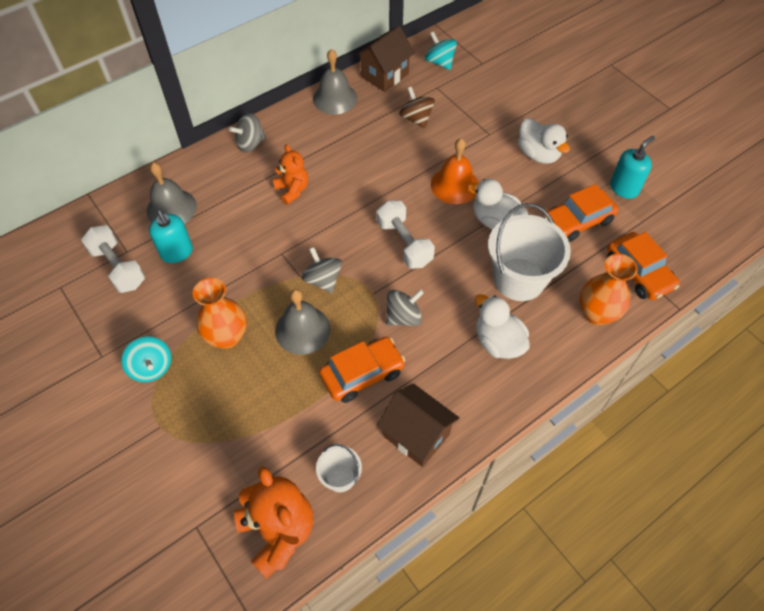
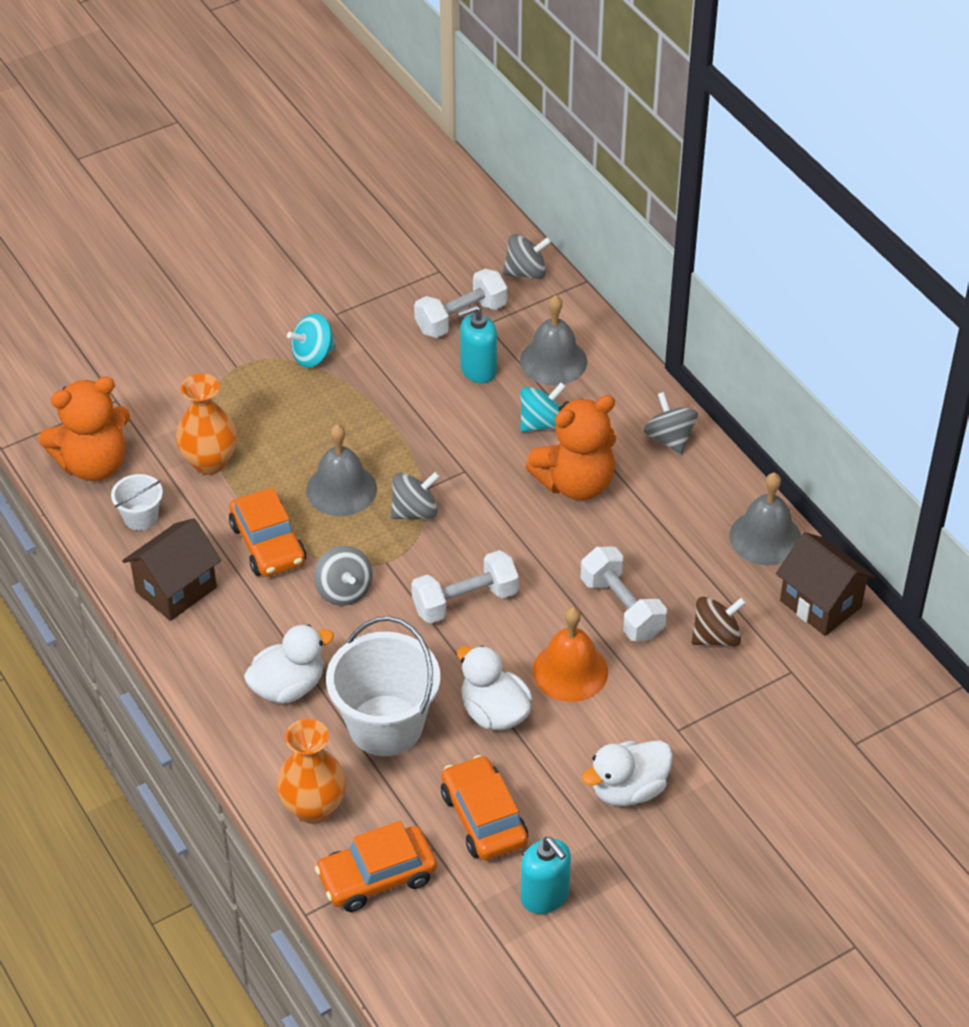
camera: 95 degrees right, 10 degrees down
orange vase [193,278,246,349] -> orange vase moved to [176,373,237,475]
orange teddy bear [273,144,308,205] -> orange teddy bear [525,395,617,500], size x1.66
turquoise spinning top [425,31,457,70] -> turquoise spinning top moved to [520,382,566,432]
white duck [467,179,528,230] -> white duck turned 75 degrees counterclockwise [457,645,532,730]
none -> grey spinning top [503,234,552,279]
none -> white dumbbell [581,547,667,641]

